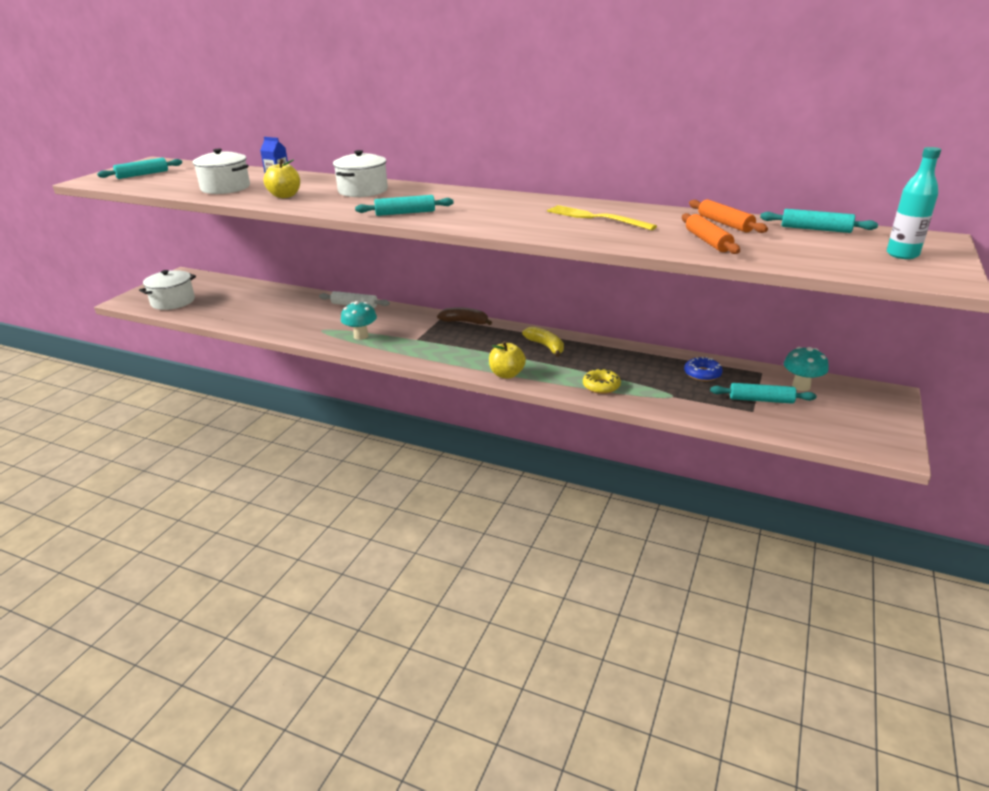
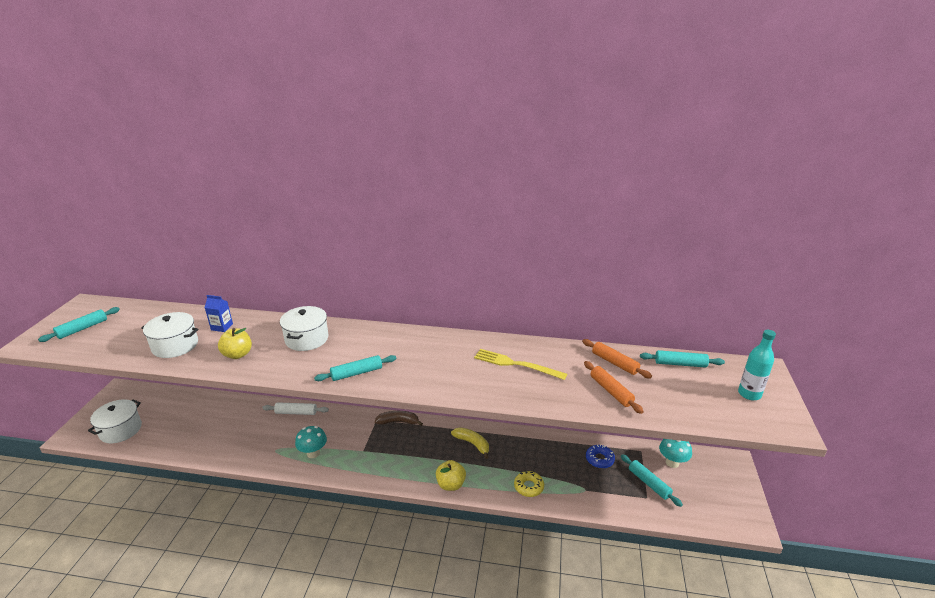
camera: 15 degrees left, 0 degrees up
turquoise rolling pin [710,383,817,404] -> turquoise rolling pin turned 60 degrees clockwise [621,454,683,507]

